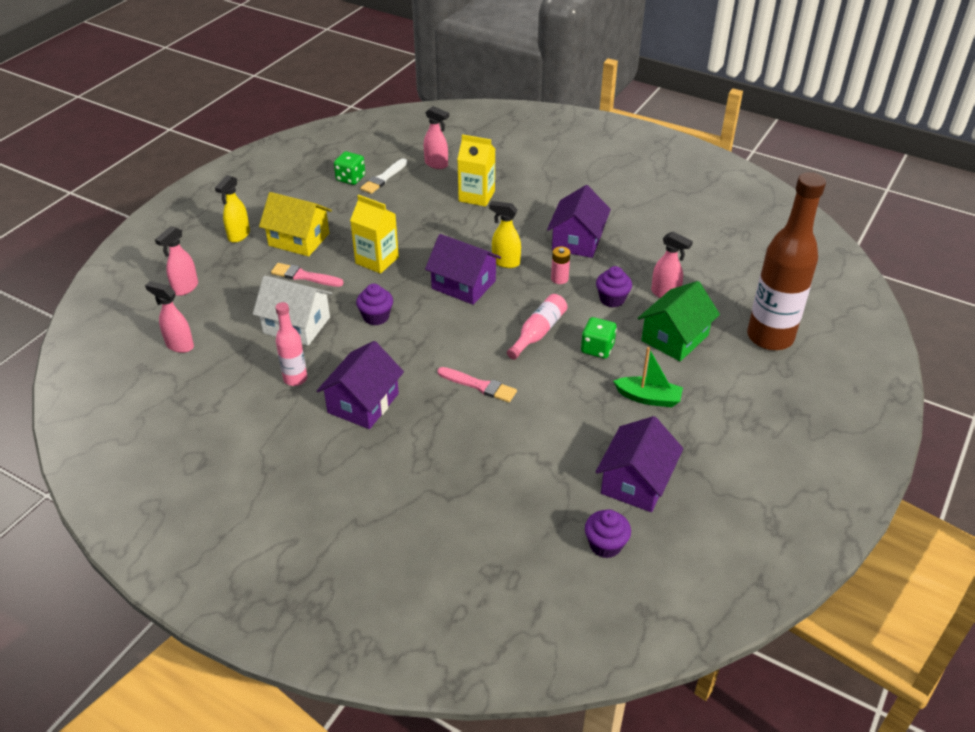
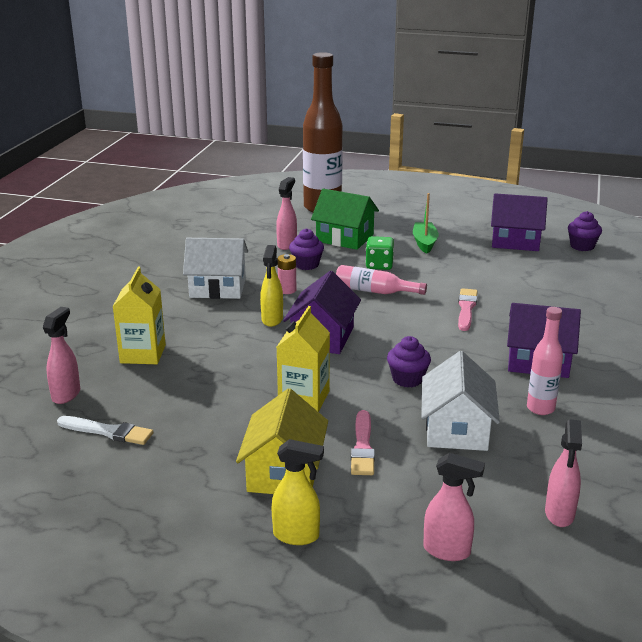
camera: 105 degrees left, 15 degrees down
green dice [334,151,365,185] -> none
purple house [547,185,611,258] -> white house [183,238,248,299]

